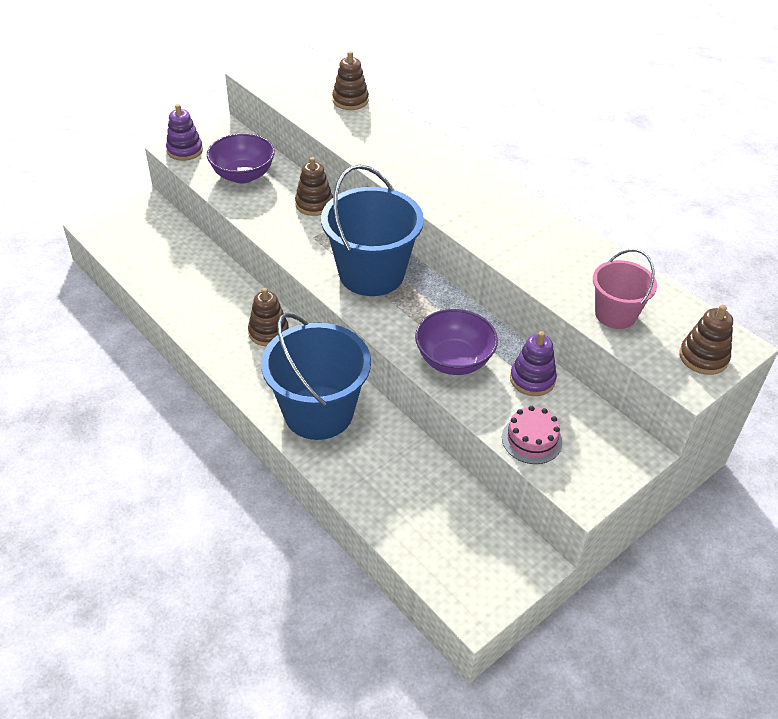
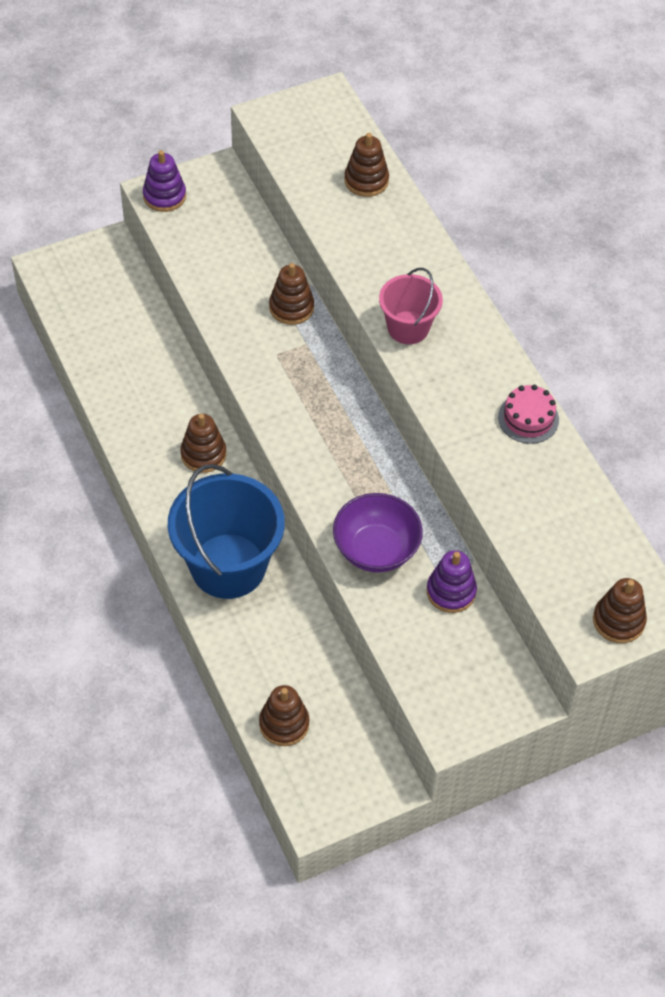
camera: 15 degrees right, 10 degrees up
purple bowl [207,133,275,183] -> none
blue bucket [321,164,424,296] -> none
pink cake [502,406,562,464] -> pink cake moved to [498,385,559,444]
pink bucket [593,249,657,329] -> pink bucket moved to [379,268,443,344]
none -> brown stacking toy [259,685,310,746]

